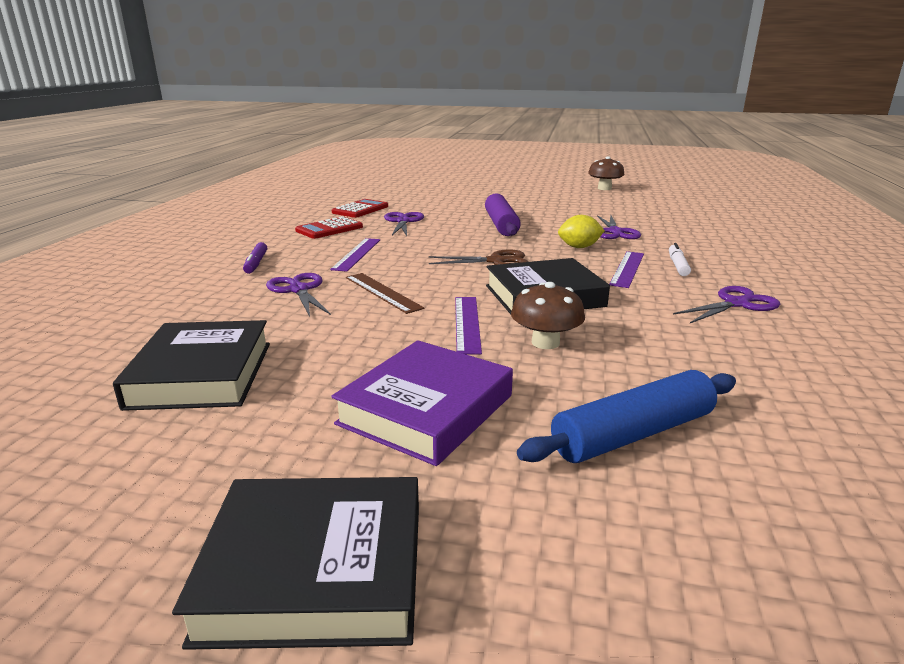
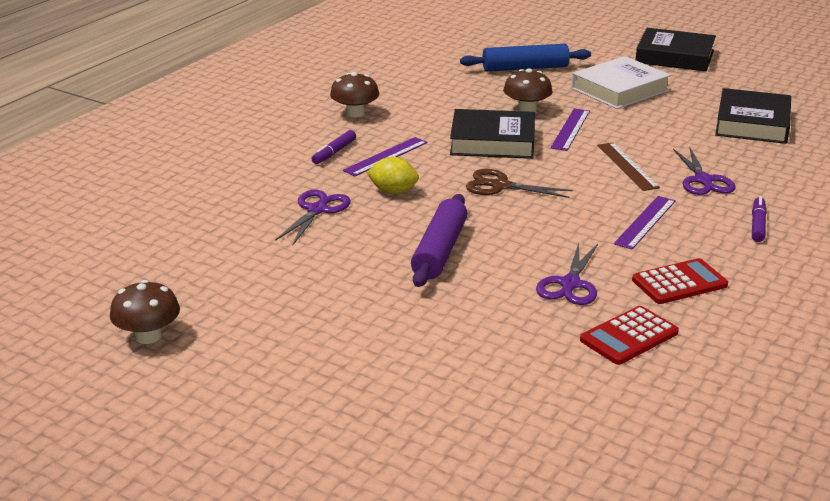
camera: 160 degrees left, 5 degrees up
purple book [331,340,513,466] -> white book [572,56,671,109]
white marker [669,243,691,276] -> purple marker [312,130,356,164]
purple scissors [673,286,780,323] -> brown mushroom [330,72,379,118]

